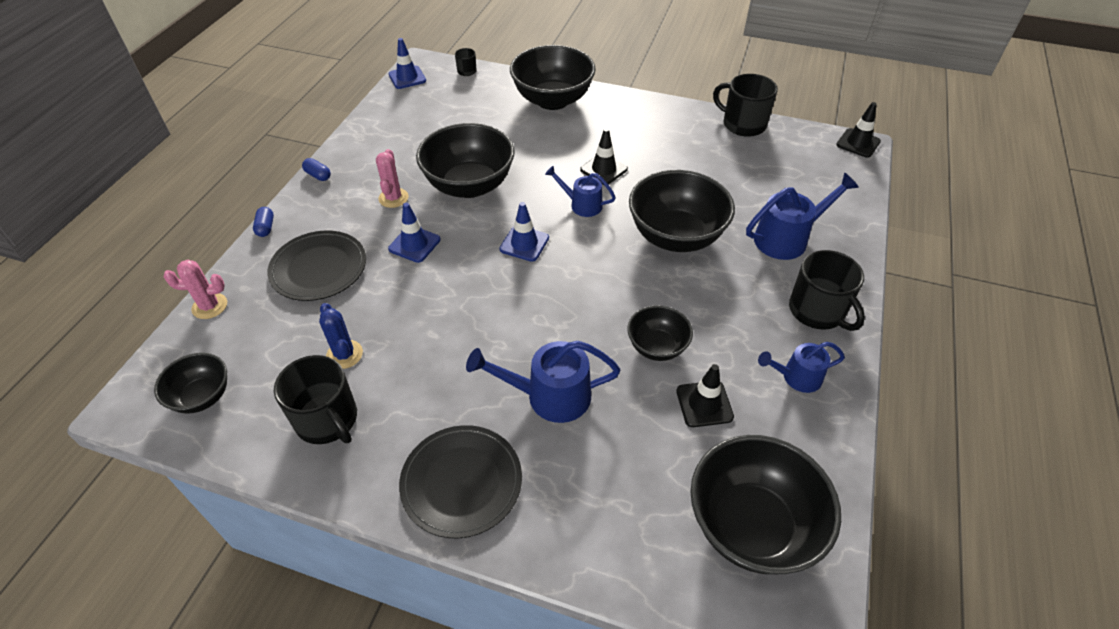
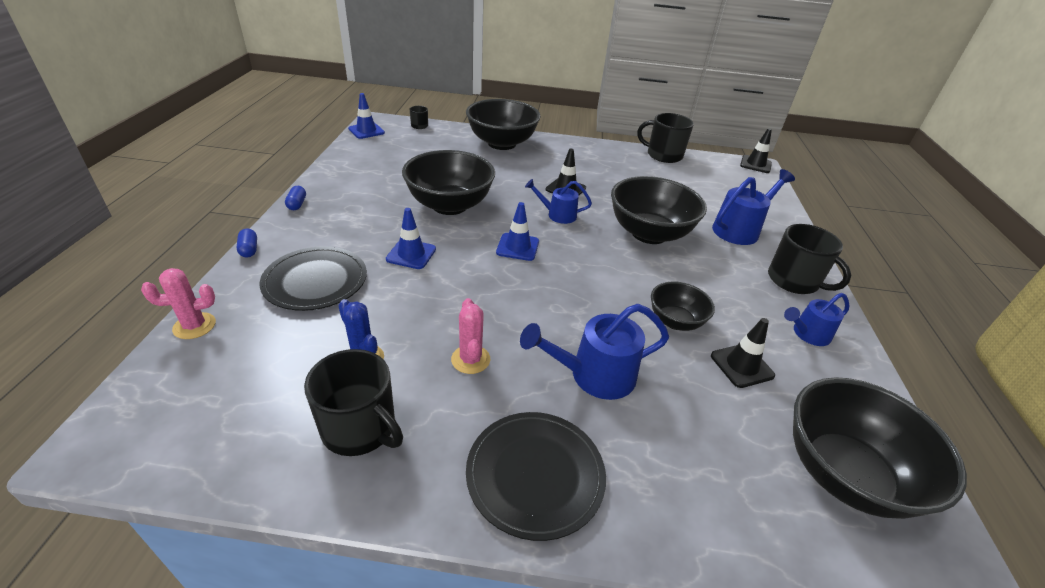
camera: 15 degrees left, 10 degrees down
black bowl [154,353,227,414] -> none
blue capsule [302,158,331,181] -> blue capsule turned 60 degrees clockwise [285,186,306,210]
pink cactus [376,149,409,208] -> pink cactus moved to [451,298,490,374]

